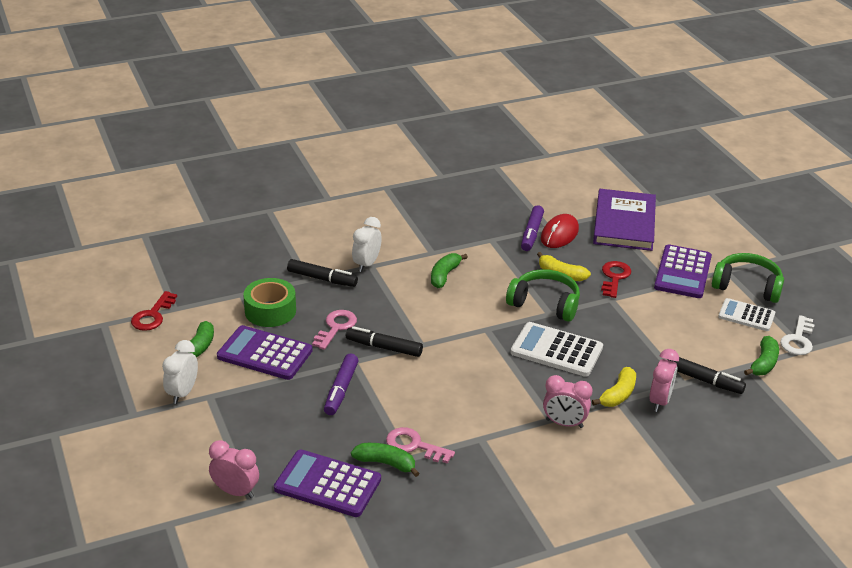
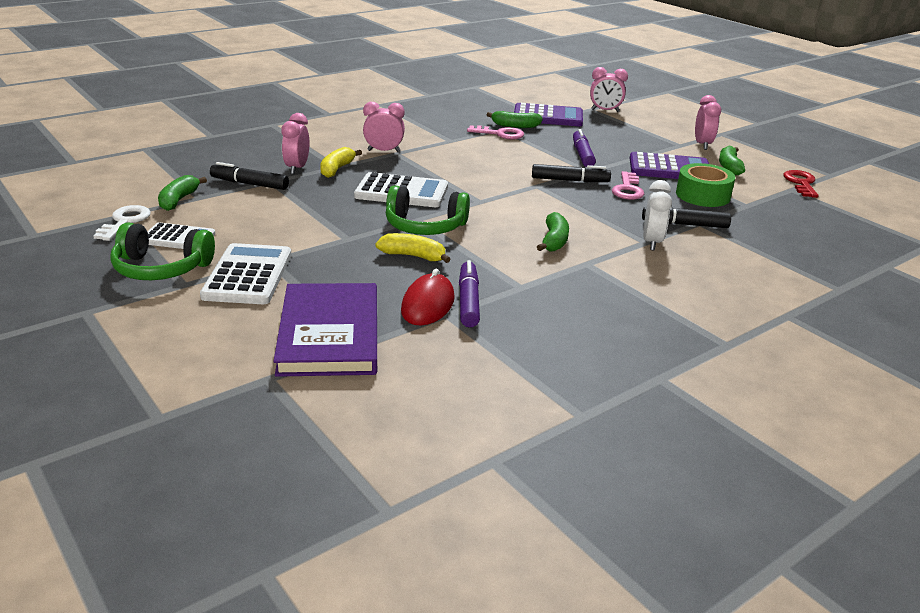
camera: 165 degrees right, 5 degrees down
white clock [162,340,198,404] -> pink clock [695,95,721,150]
red key [601,261,631,298] -> none
purple calculator [654,244,712,298] -> white calculator [200,243,292,304]

